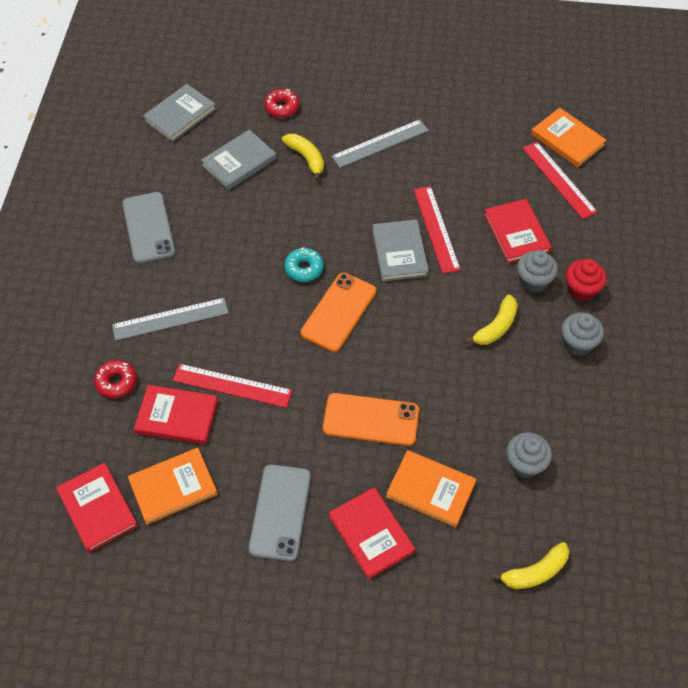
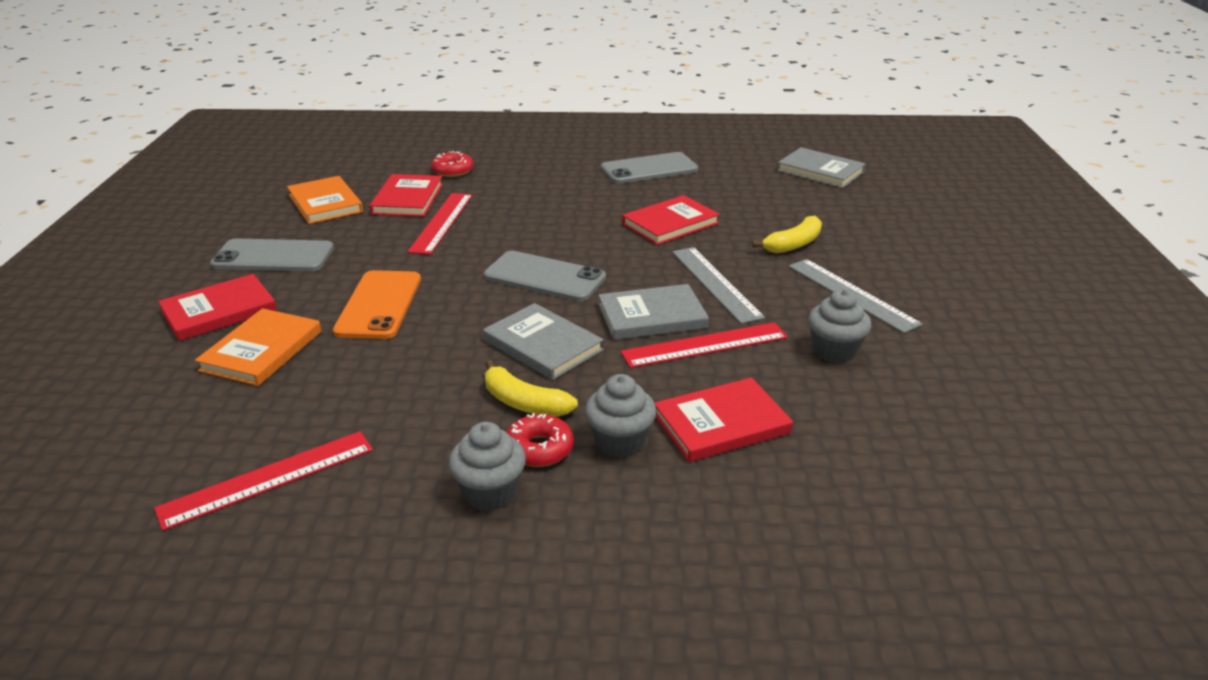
camera: 85 degrees right, 25 degrees down
red book [56,462,138,552] -> red book moved to [622,195,720,245]
grey ruler [112,298,229,341] -> grey ruler moved to [672,247,765,324]
grey book [201,130,277,190] -> grey book moved to [483,303,604,380]
red donut [264,89,299,118] -> red donut moved to [507,413,574,467]
turquoise donut [285,248,324,282] -> none
orange phone [301,273,376,352] -> grey phone [484,251,606,301]
yellow banana [491,542,569,589] -> none
grey cupcake [507,432,552,478] -> grey cupcake moved to [808,289,872,363]
red ruler [522,142,598,219] -> red ruler moved to [154,431,373,531]
orange book [531,108,606,167] -> none
red cupcake [566,259,607,302] -> none

